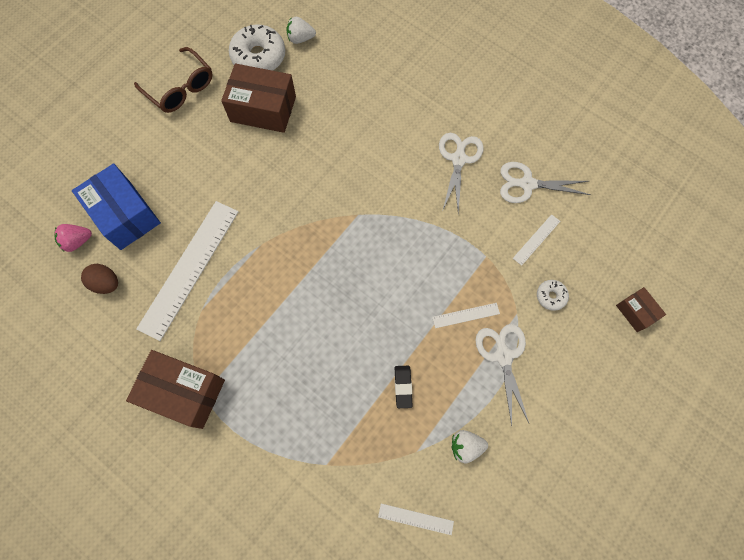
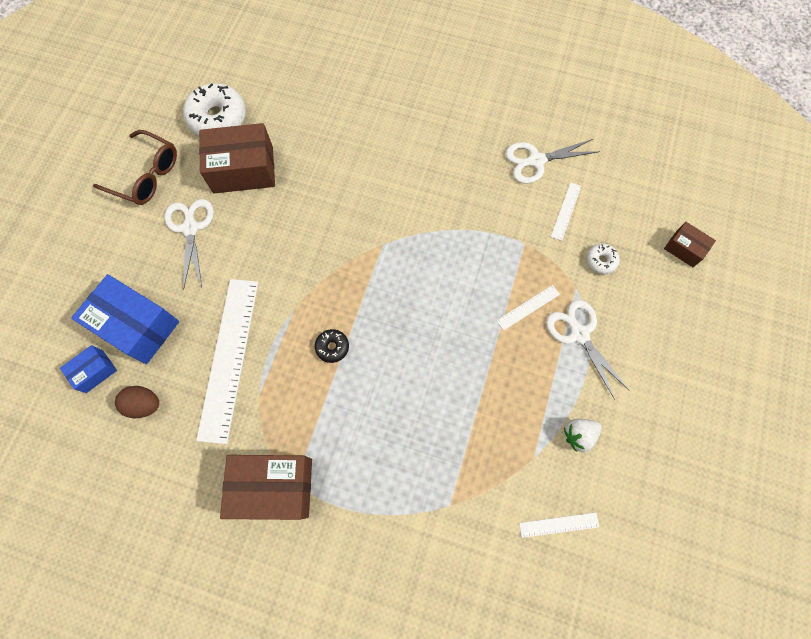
camera: 20 degrees left, 0 degrees up
pink strawberry [55,224,92,252] -> blue box [60,345,117,393]
white strawberry [286,17,316,44] -> none
black eraser [395,366,413,408] -> none
white scissors [439,133,484,213] -> white scissors moved to [164,199,214,290]
none -> black donut [315,329,349,363]

